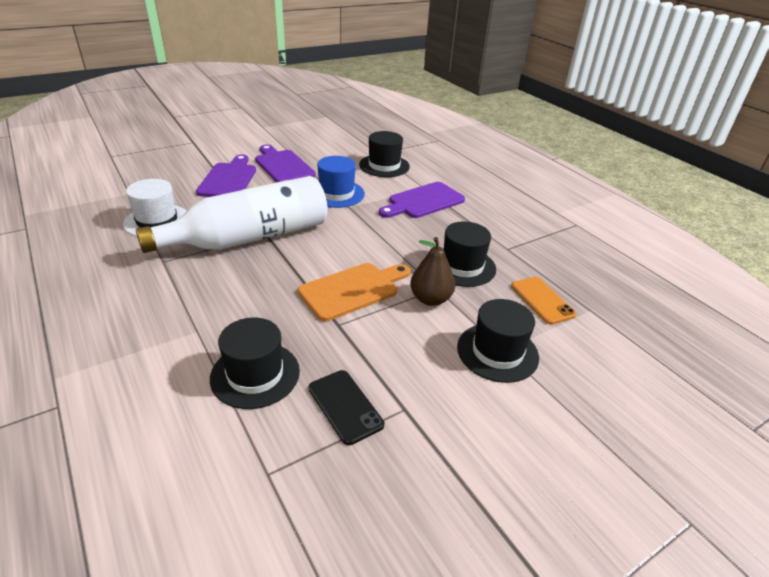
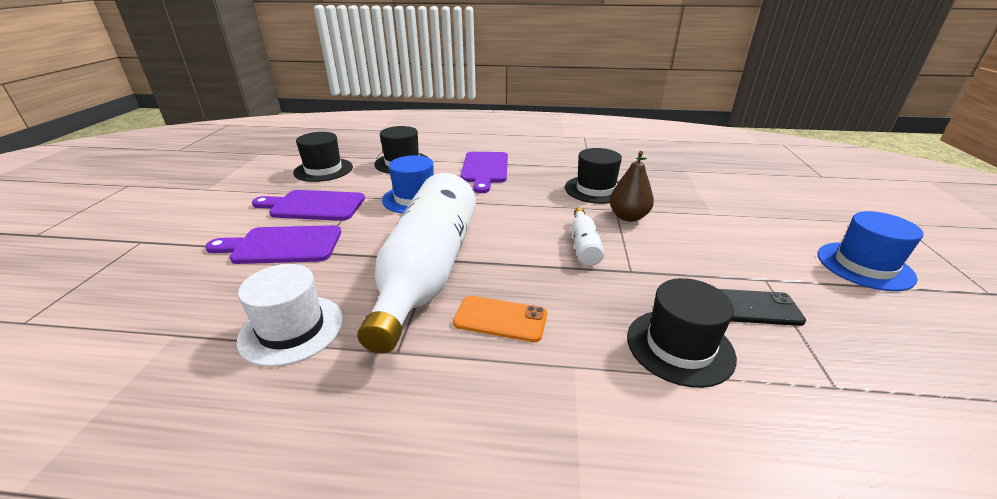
camera: 50 degrees left, 5 degrees down
purple cutting board [196,155,256,197] -> purple cutting board turned 45 degrees counterclockwise [205,225,341,264]
orange cutting board [298,263,410,321] -> white bottle [571,208,605,266]
black hat [457,299,539,383] -> black hat moved to [293,132,353,182]
orange phone [511,277,576,325] -> orange phone moved to [453,296,547,342]
none -> blue hat [818,211,923,291]

